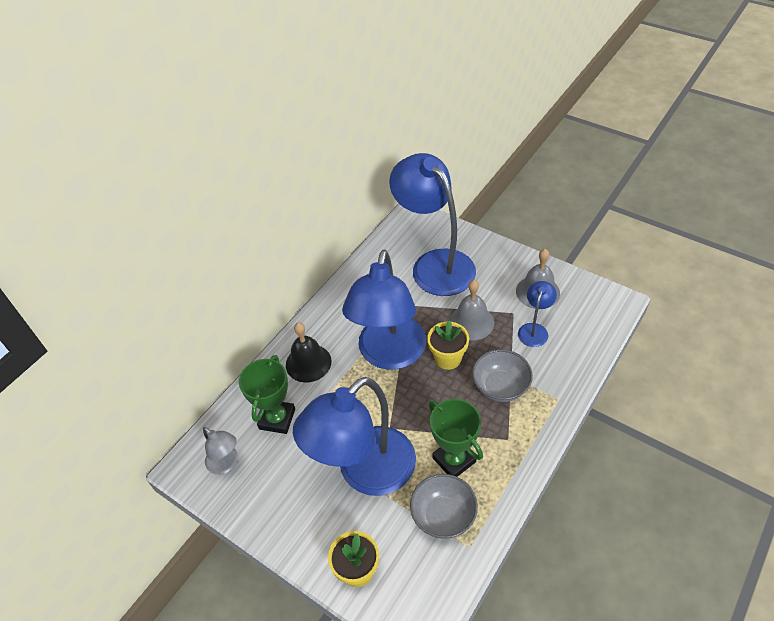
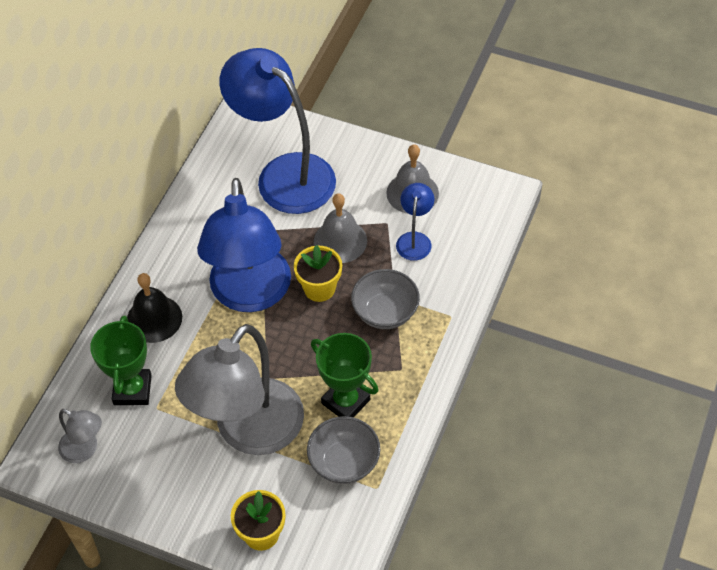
camera: 15 degrees left, 5 degrees up
blue lamp [293,377,416,496] -> grey lamp [175,324,304,455]

